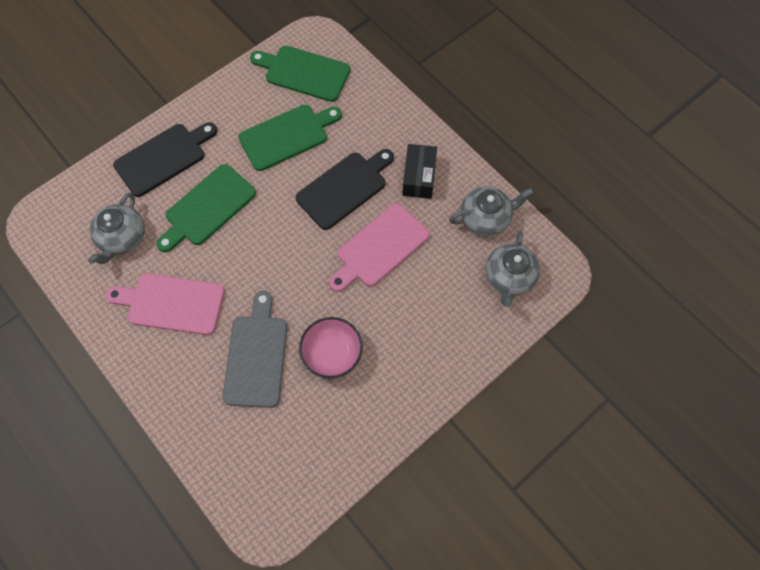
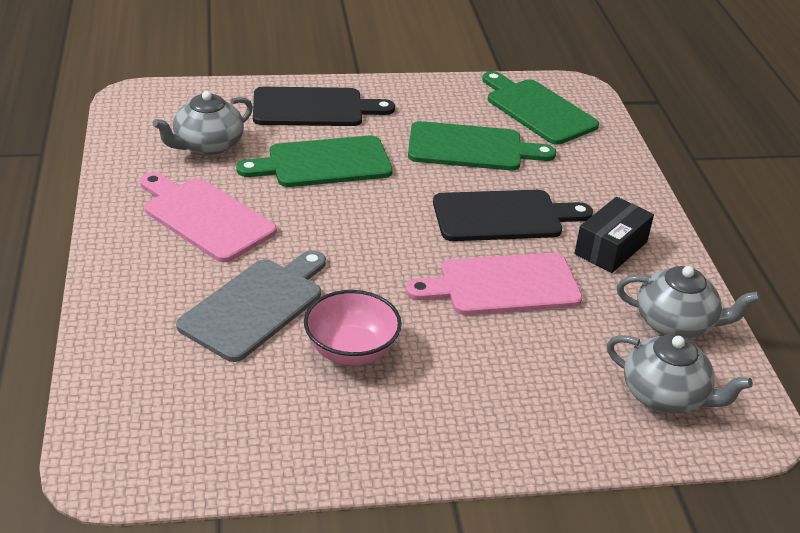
camera: 30 degrees right, 30 degrees down
grey teapot [486,231,540,307] -> grey teapot turned 105 degrees counterclockwise [607,334,753,414]

